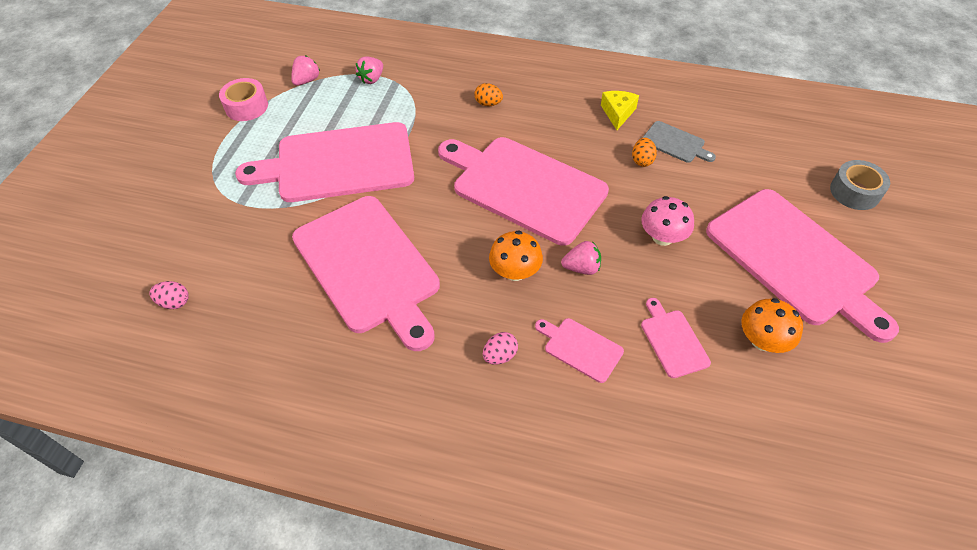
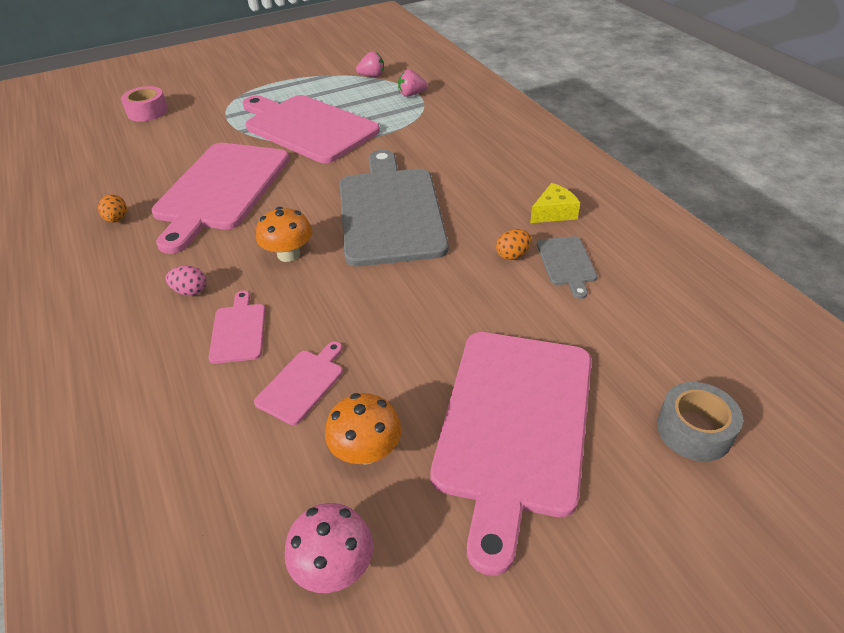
camera: 50 degrees right, 10 degrees down
pink egg [149,281,189,309] -> none
pink tape [219,78,268,121] -> pink tape moved to [121,86,168,122]
pink cutting board [438,137,609,246] -> grey cutting board [340,150,448,266]
orange egg [474,83,503,106] -> orange egg moved to [98,194,127,223]
pink strawberry [561,241,601,275] -> none
pink mushroom [641,196,694,246] -> pink mushroom moved to [285,503,373,593]

